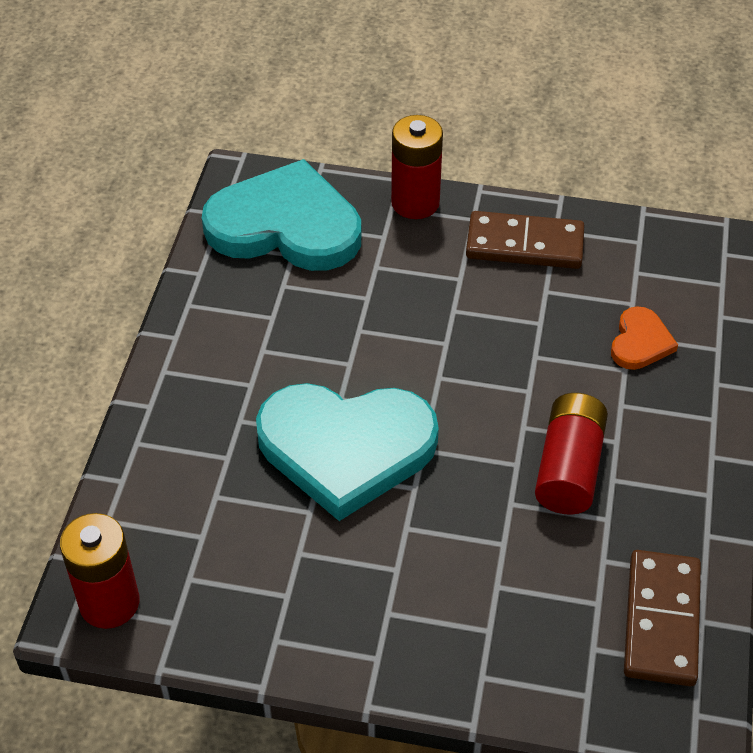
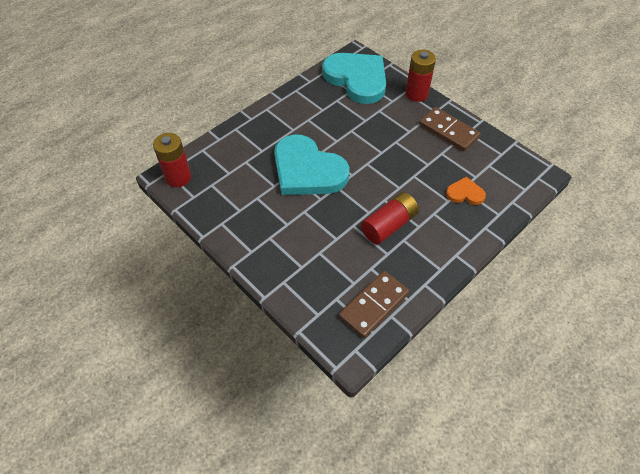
camera: 35 degrees right, 5 degrees up
orange heart [611,306,678,370] -> orange heart turned 135 degrees counterclockwise [446,177,486,205]

